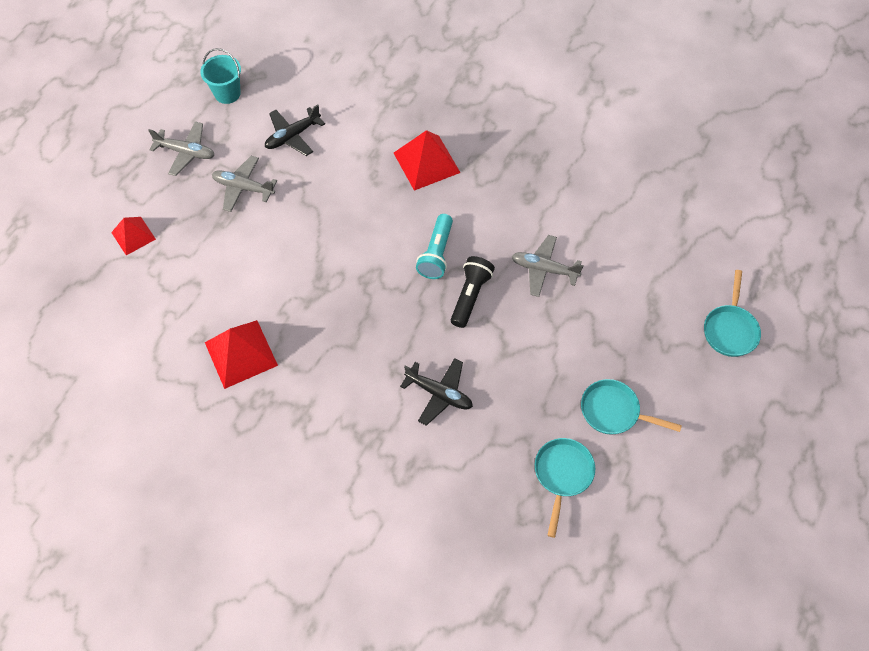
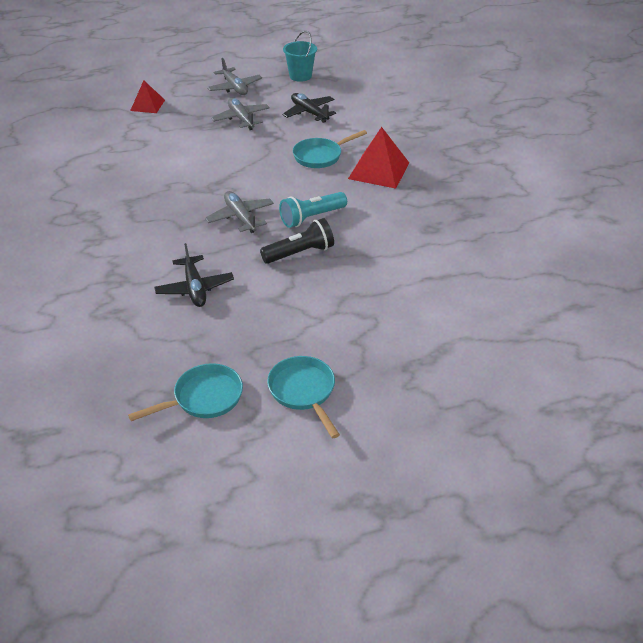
camera: 45 degrees right, 20 degrees down
red pyramid [205,320,278,389] -> none
black plane [265,104,325,156] -> black plane turned 45 degrees clockwise [282,93,336,123]
grey plane [512,235,584,297] -> grey plane moved to [205,191,274,233]
turquoise pan [704,270,761,357] -> turquoise pan moved to [293,130,367,168]

